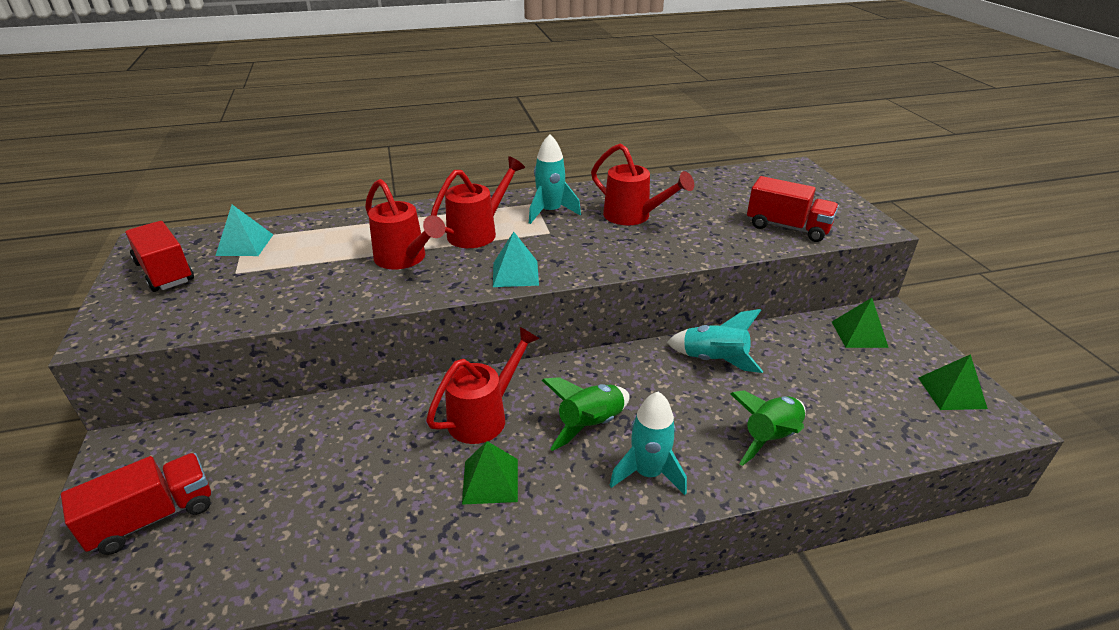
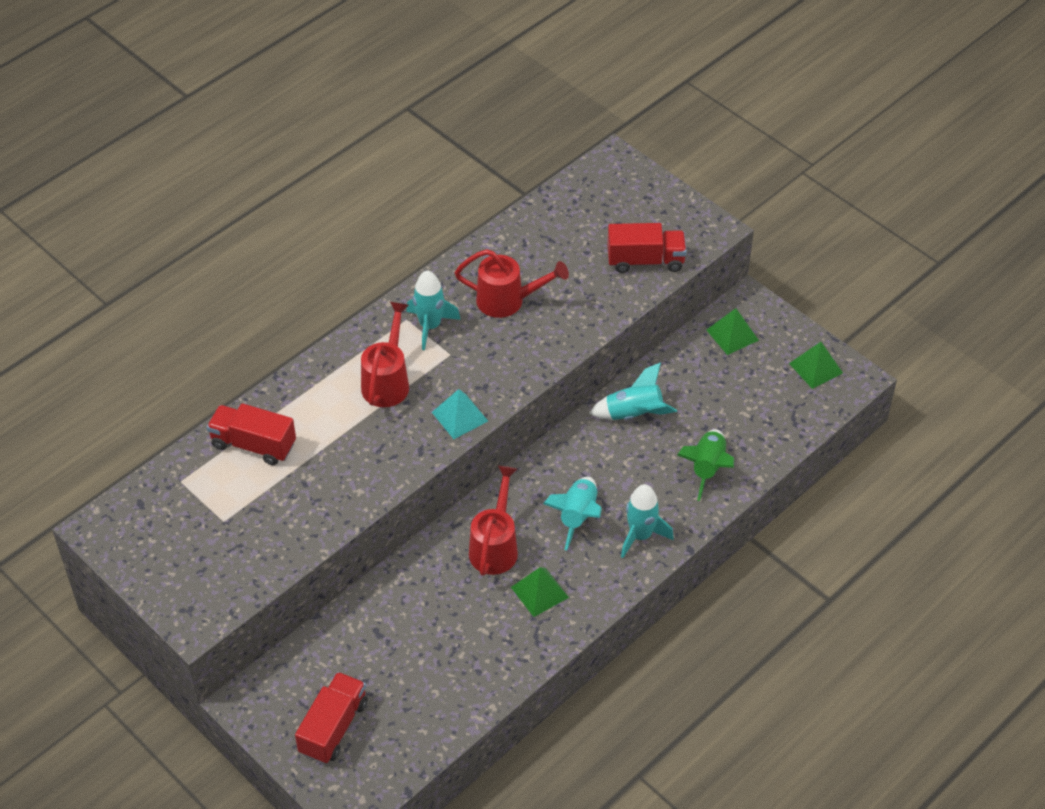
camera: 30 degrees left, 15 degrees up
red truck [125,221,194,292] -> red truck moved to [207,403,296,465]
turquoise pyramid [215,205,273,256] -> none
red watering can [365,179,446,269] -> none
green rocket [542,377,630,451] -> turquoise rocket [543,477,602,550]

